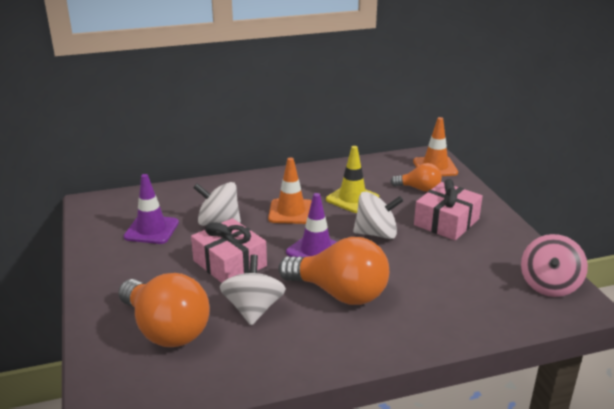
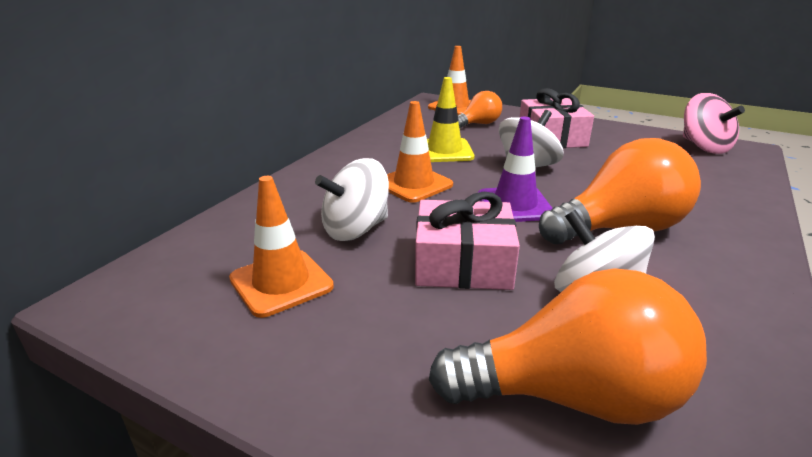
camera: 45 degrees left, 0 degrees up
purple traffic cone [124,174,179,244] -> orange traffic cone [229,176,334,318]

